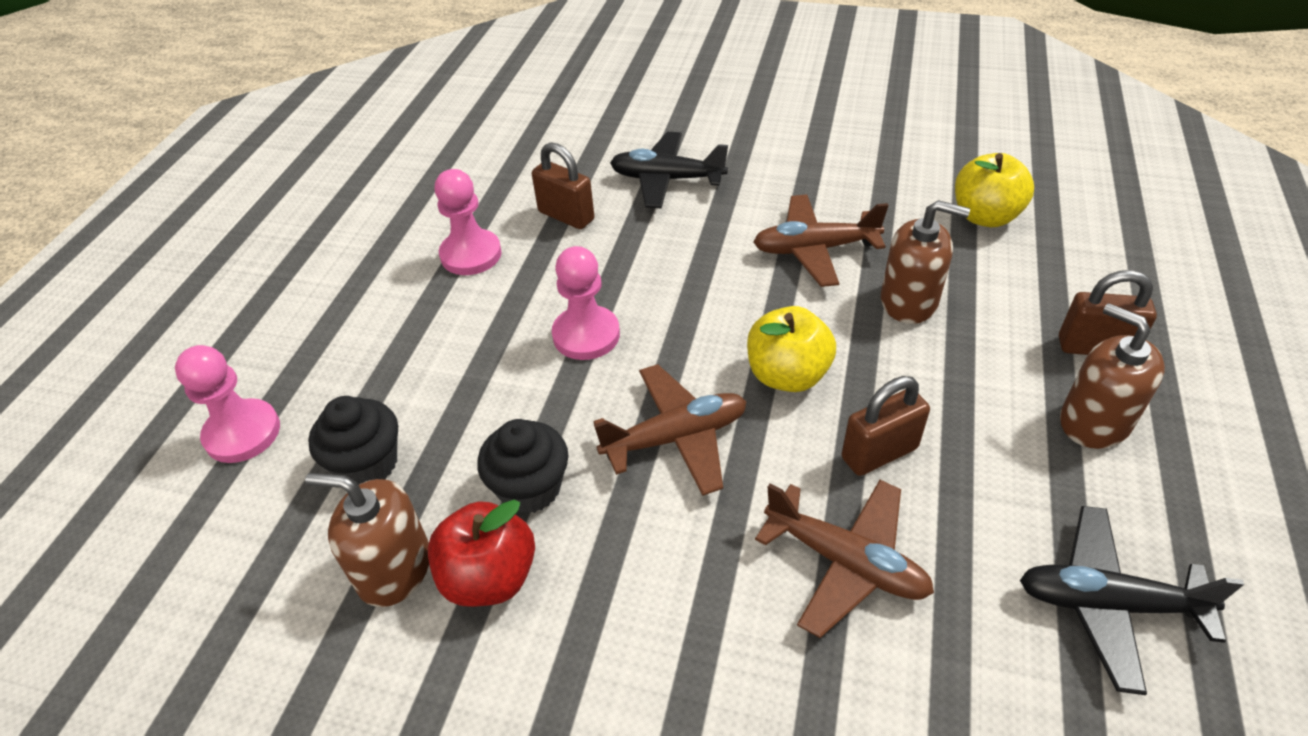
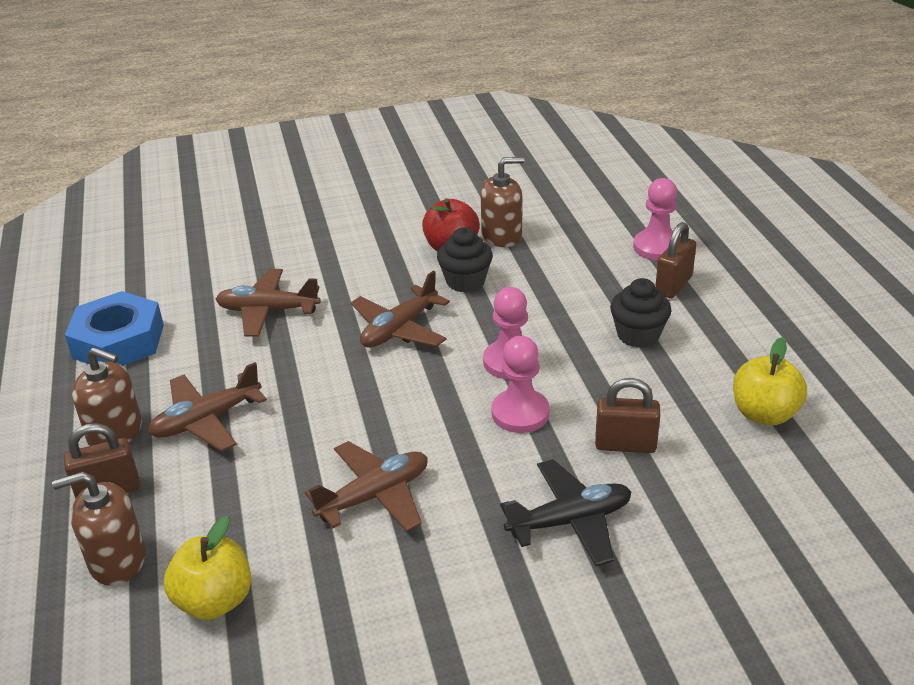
camera: 150 degrees right, 10 degrees down
black cupcake [308,396,398,485] -> black cupcake moved to [610,278,672,348]
pink pawn [434,169,502,275] -> pink pawn moved to [491,336,550,433]
yellow apple [747,306,836,392] -> yellow apple moved to [733,337,807,425]
brown padlock [841,376,930,476] -> brown padlock moved to [655,222,696,298]
brown soap dispenser [881,200,970,324] -> brown soap dispenser moved to [52,471,146,586]
black plane [1020,506,1244,695] -> blue nut [65,291,164,366]
none -> brown plane [148,362,267,451]

